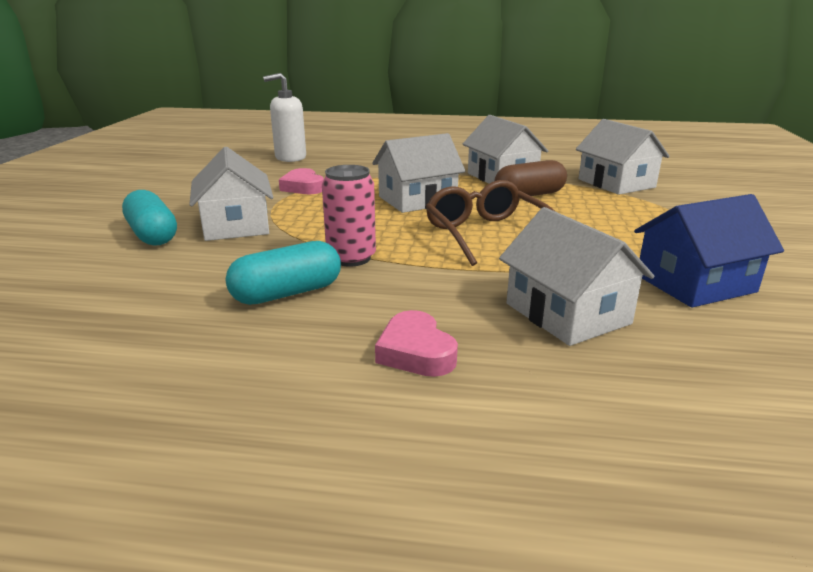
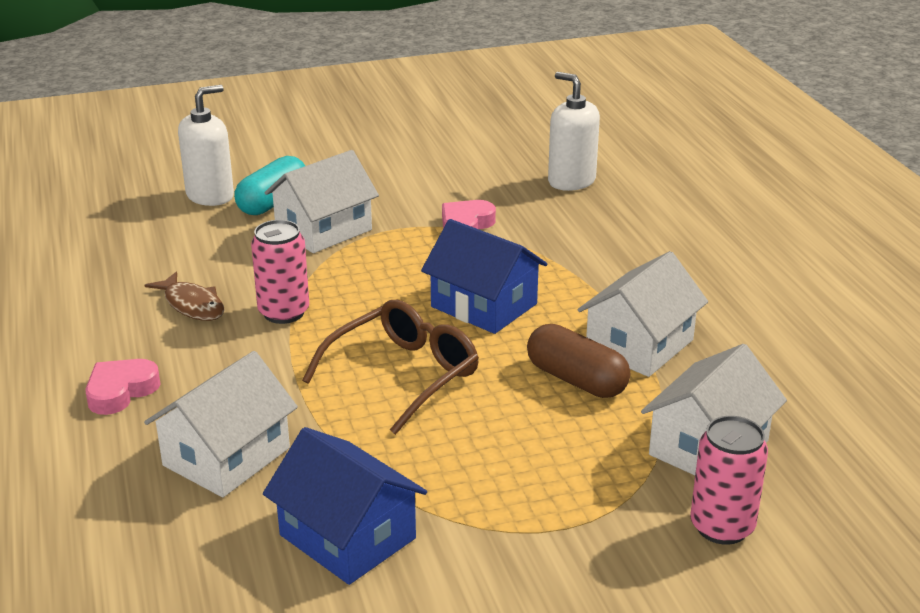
camera: 65 degrees right, 5 degrees up
turquoise capsule [226,241,341,305] -> brown fish [144,272,225,321]
white house [372,133,465,213] -> blue house [421,219,547,334]
none -> white soap dispenser [178,85,234,206]
none -> pink can [690,416,768,545]

